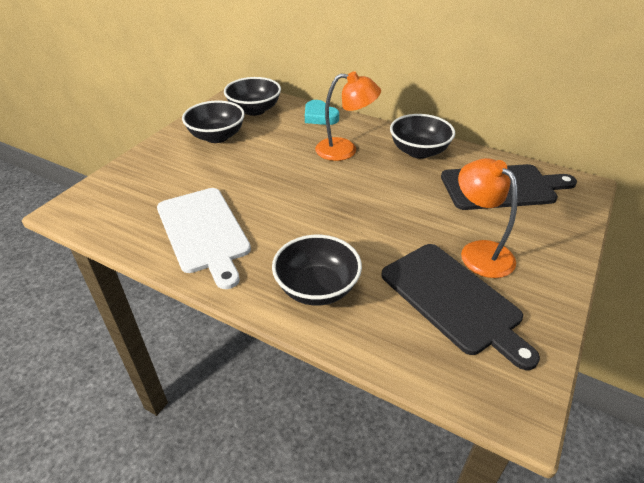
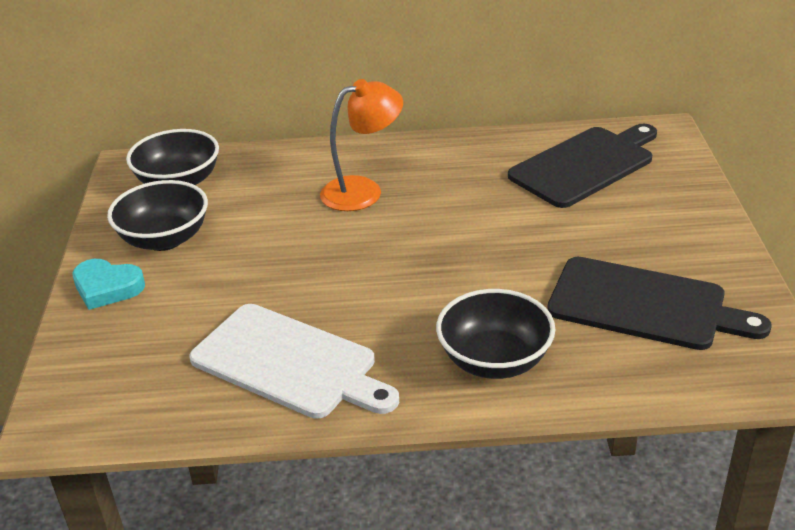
camera: 30 degrees left, 5 degrees down
turquoise heart [305,100,339,125] -> turquoise heart moved to [72,259,145,310]
black bowl [390,114,455,159] -> none
orange lamp [458,158,518,278] -> none

